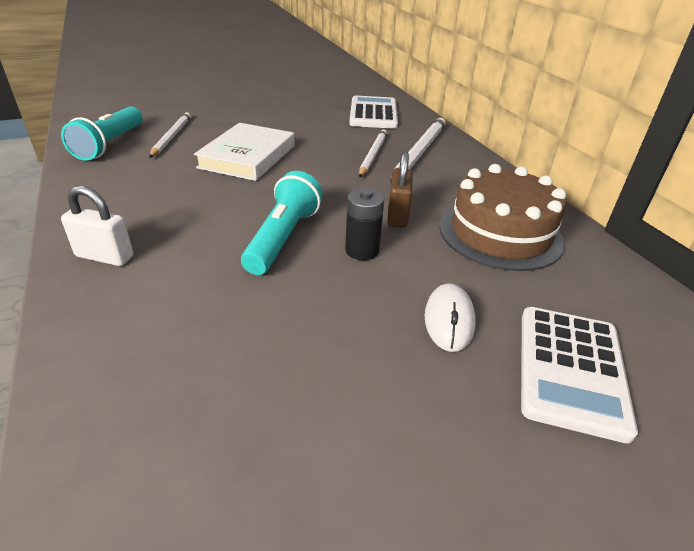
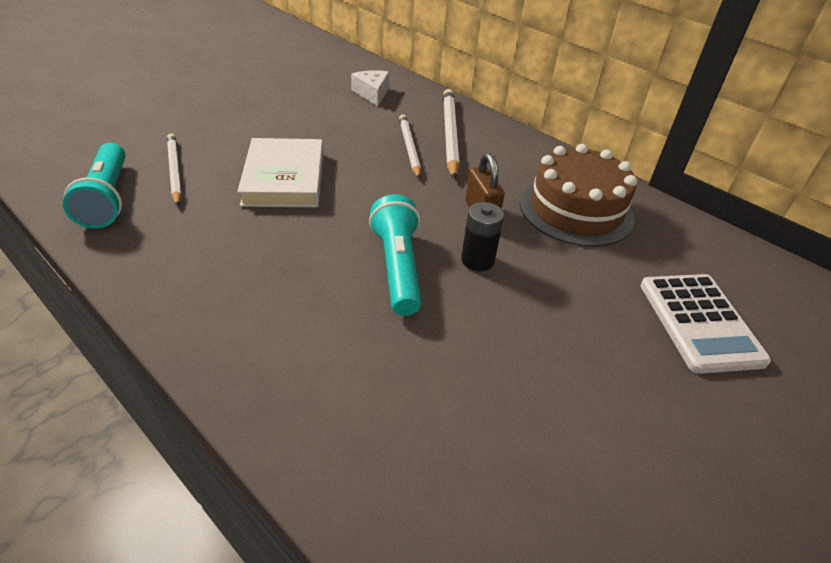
camera: 25 degrees left, 5 degrees up
white padlock [61,186,134,266] -> none
white calculator [349,96,398,129] -> white cheese [351,70,390,106]
white mouse [425,283,475,352] -> none

